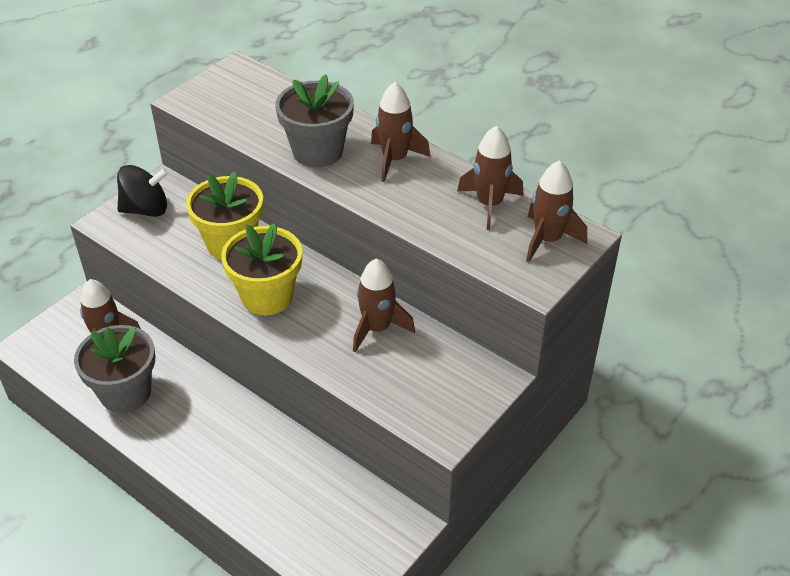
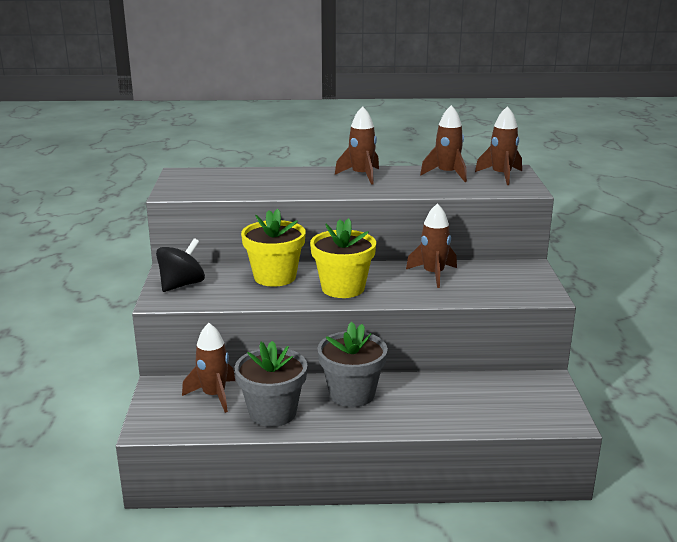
camera: 40 degrees left, 20 degrees down
grey flower pot [275,74,354,167] -> grey flower pot moved to [318,322,388,407]

